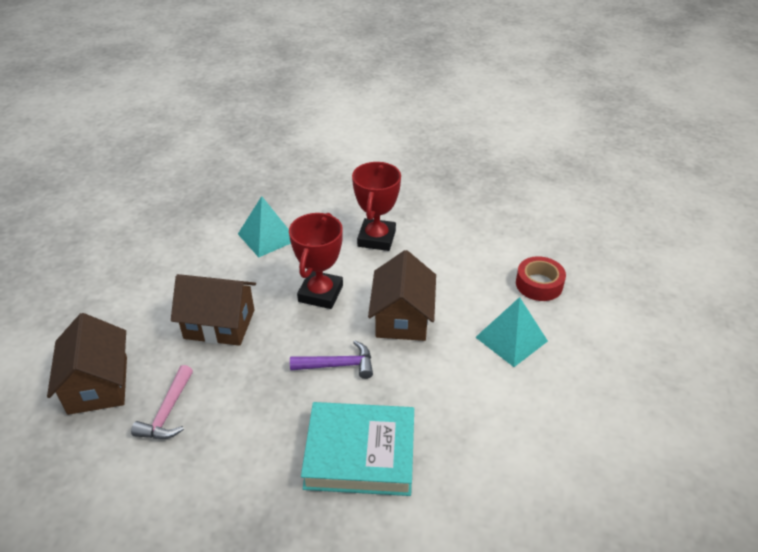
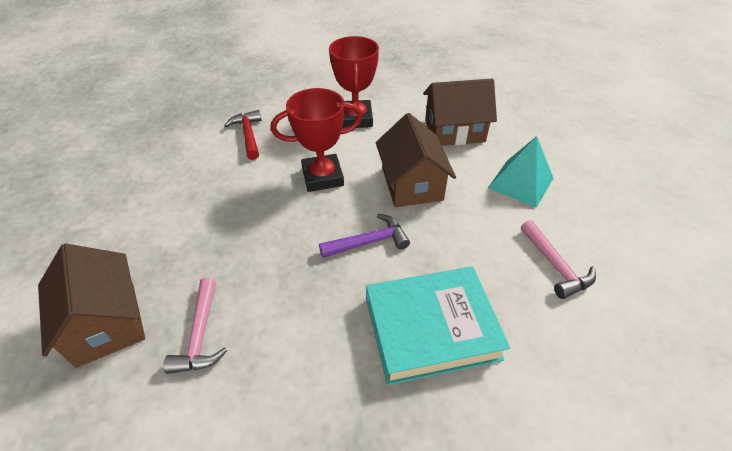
camera: 15 degrees left, 5 degrees up
brown house [171,274,256,346] -> brown house moved to [423,79,497,146]
turquoise pyramid [238,196,291,257] -> red hammer [224,110,261,160]
red trophy [289,213,343,309] -> red trophy turned 75 degrees clockwise [271,88,362,192]
red tape [516,256,566,301] -> none
none -> pink hammer [521,220,596,299]

